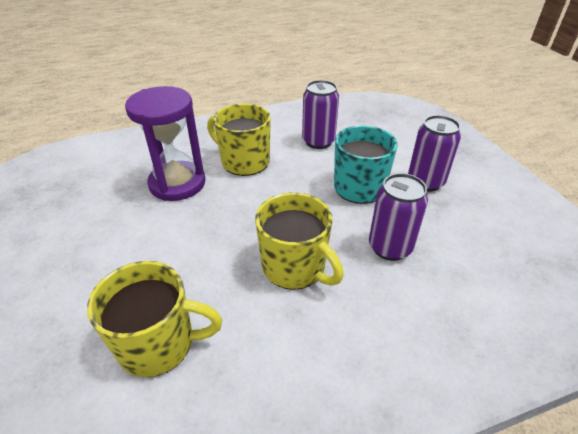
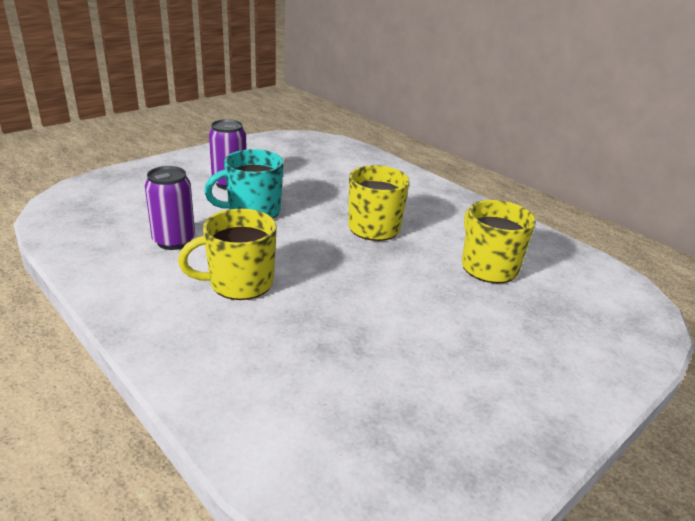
camera: 115 degrees left, 10 degrees down
purple hourglass [125,86,205,201] -> none
yellow mug [207,104,271,176] -> yellow mug turned 60 degrees clockwise [178,209,277,300]
purple can [369,173,428,261] -> none

